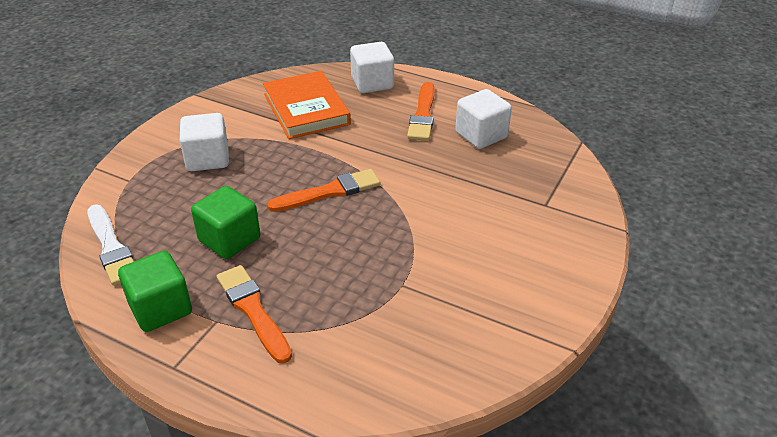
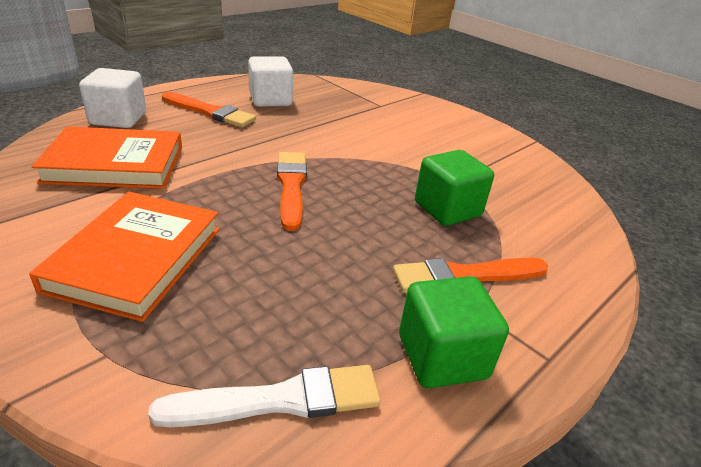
camera: 75 degrees left, 5 degrees down
white cube [180,113,229,171] -> orange book [29,192,220,322]
green cube [191,186,260,259] -> green cube moved to [415,150,494,226]

